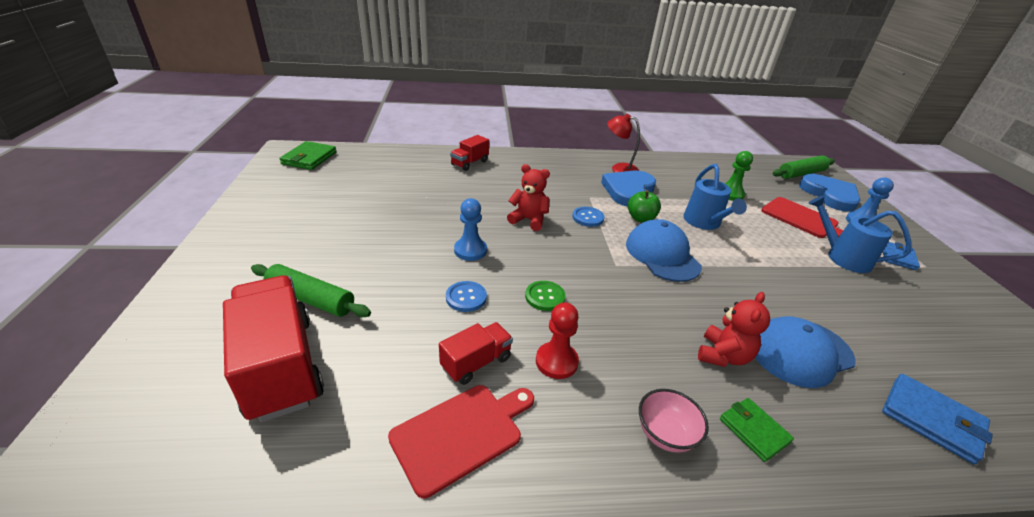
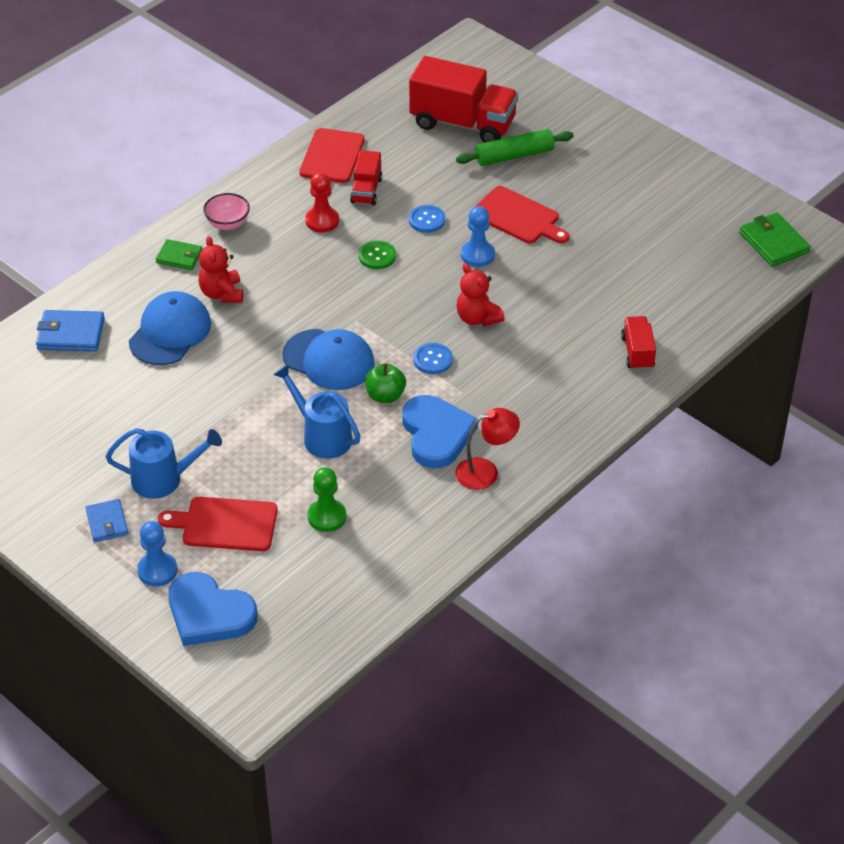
camera: 140 degrees right, 10 degrees up
red teddy bear [507,164,550,231] -> red teddy bear turned 75 degrees clockwise [456,263,504,326]
green rolling pin [772,155,835,179] -> none
none -> red cutting board [475,186,569,243]

